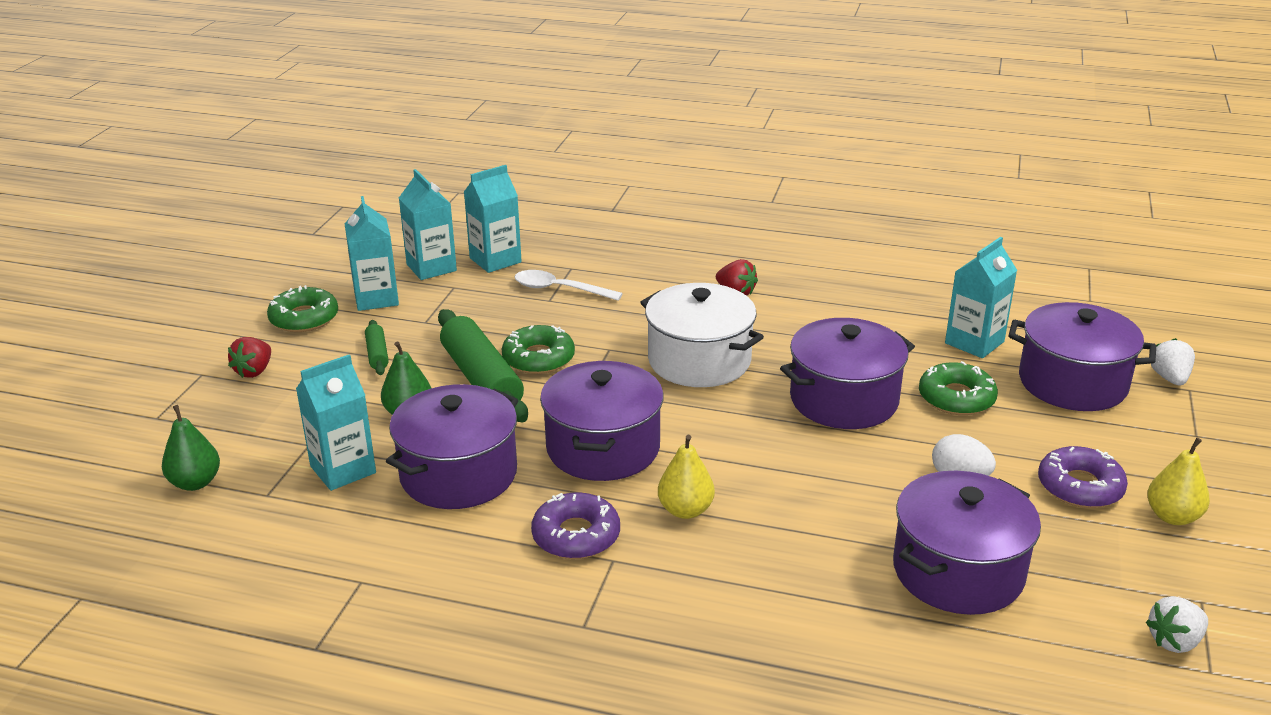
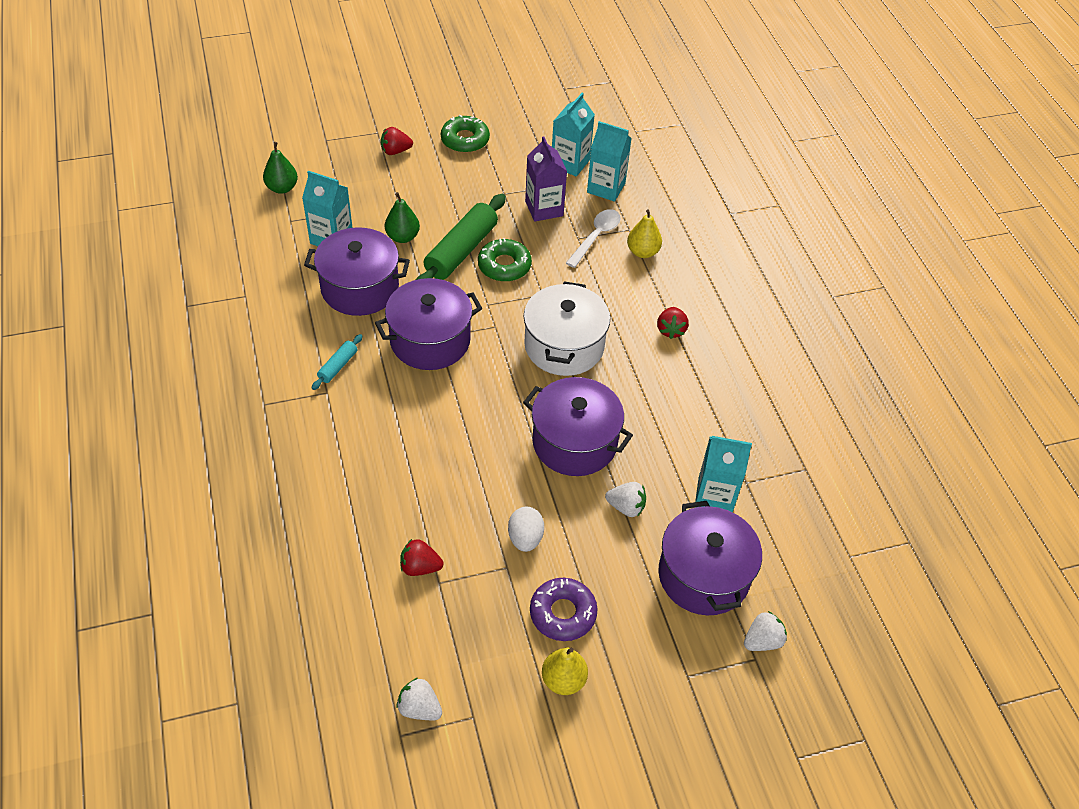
camera: 55 degrees right, 20 degrees up
turquoise carton [345,196,399,311] -> none
green rolling pin [365,320,389,375] -> none
white spoon [515,270,623,301] -> white spoon turned 45 degrees clockwise [566,209,621,268]
purple donut [531,492,620,559] -> turquoise rolling pin [312,334,363,390]
yellow pear [658,435,715,519] -> yellow pear moved to [627,209,662,258]
purple pot [893,471,1041,615] -> red strawberry [400,539,444,576]
green donut [919,361,998,415] -> white strawberry [605,482,646,517]
none -> purple carton [525,136,567,222]

